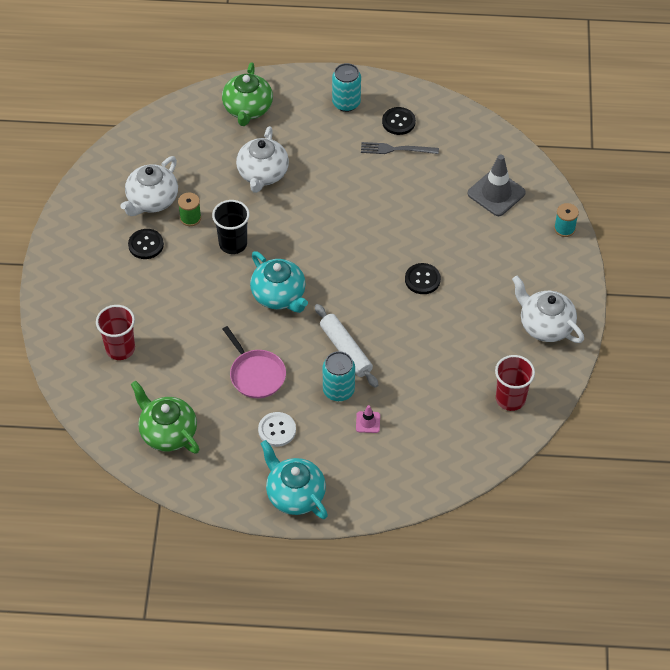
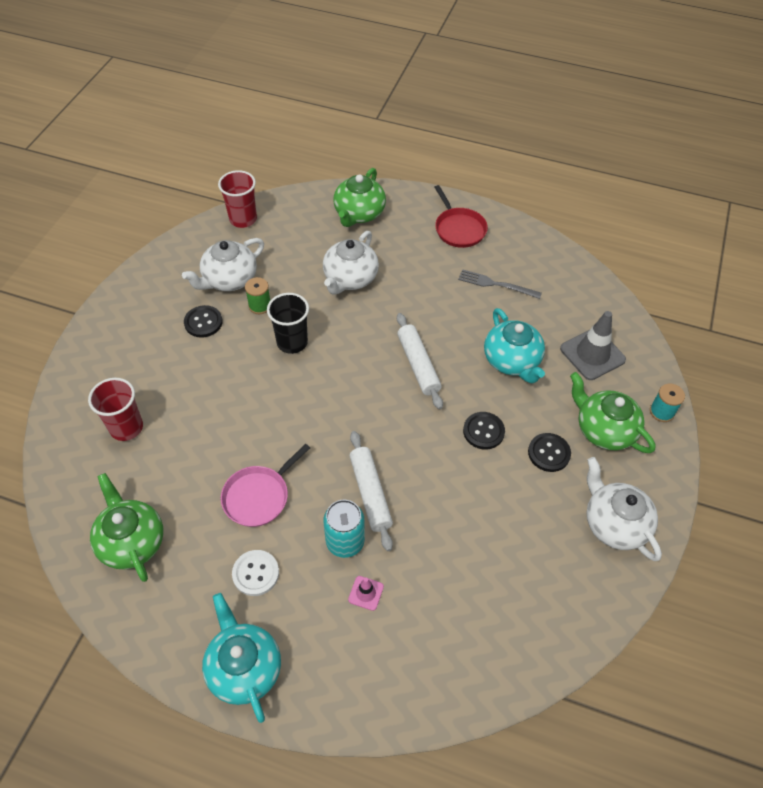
camera: 15 degrees right, 0 degrees up
pink pan [223,326,286,398] -> pink pan turned 60 degrees clockwise [221,444,310,527]
turquoise teapot [250,251,308,313] -> turquoise teapot moved to [484,308,545,384]
turquoise can [332,63,361,112] -> red pan [434,185,488,248]
black button [382,107,416,135] -> black button moved to [528,433,571,472]
red cup [495,355,535,411] -> red cup moved to [218,170,257,228]
none -> white rolling pin [397,313,443,409]
none -> green teapot [570,372,655,453]

